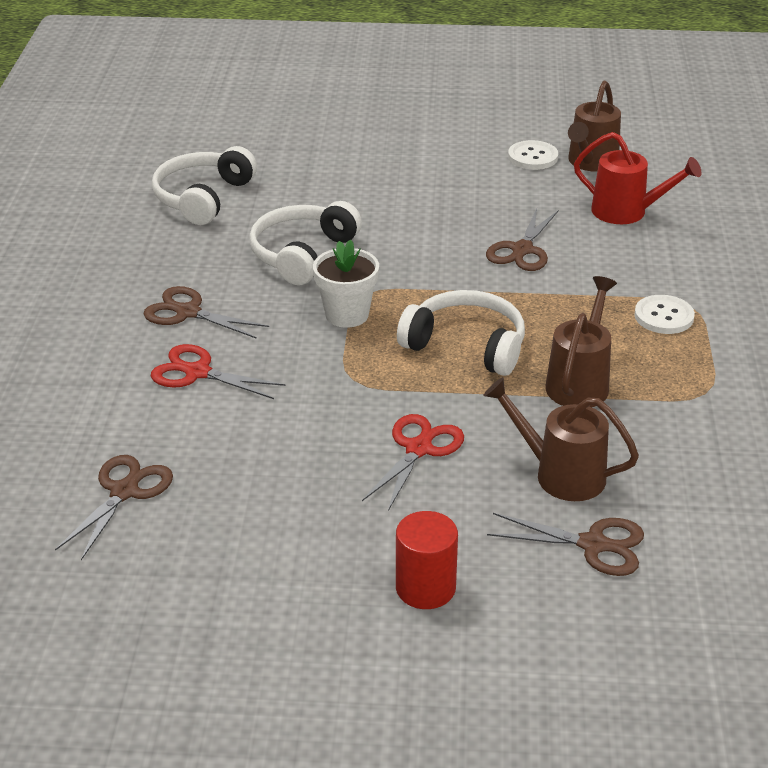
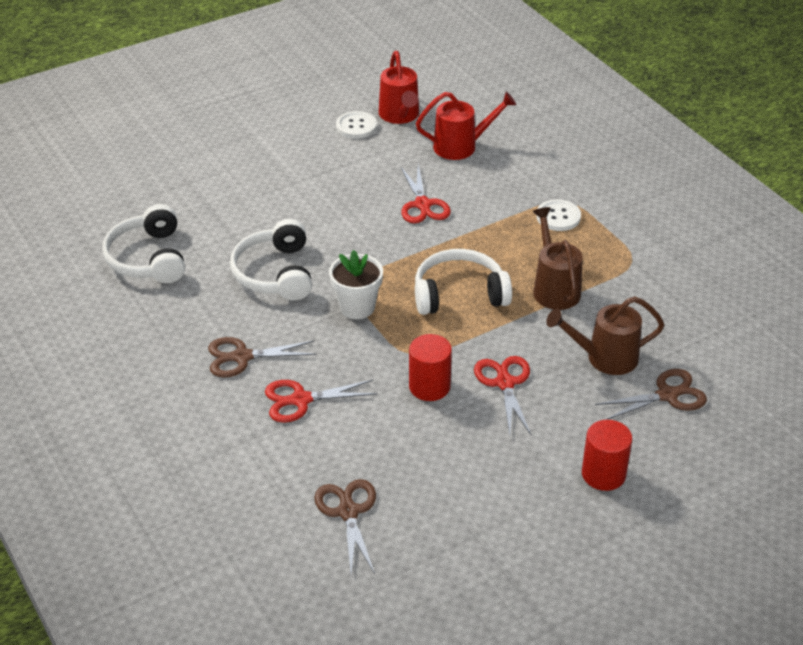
camera: 35 degrees left, 5 degrees up
brown scissors [486,208,558,271] -> red scissors [401,165,451,223]
brown watering can [568,81,621,172] -> red watering can [379,51,419,124]
none -> red cylinder [409,334,452,401]

